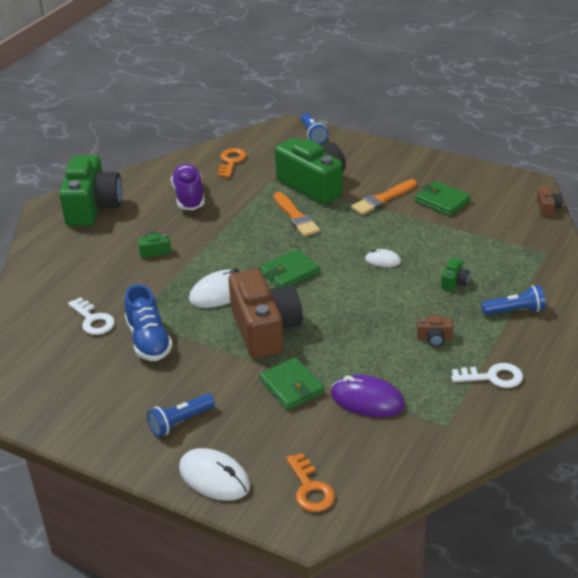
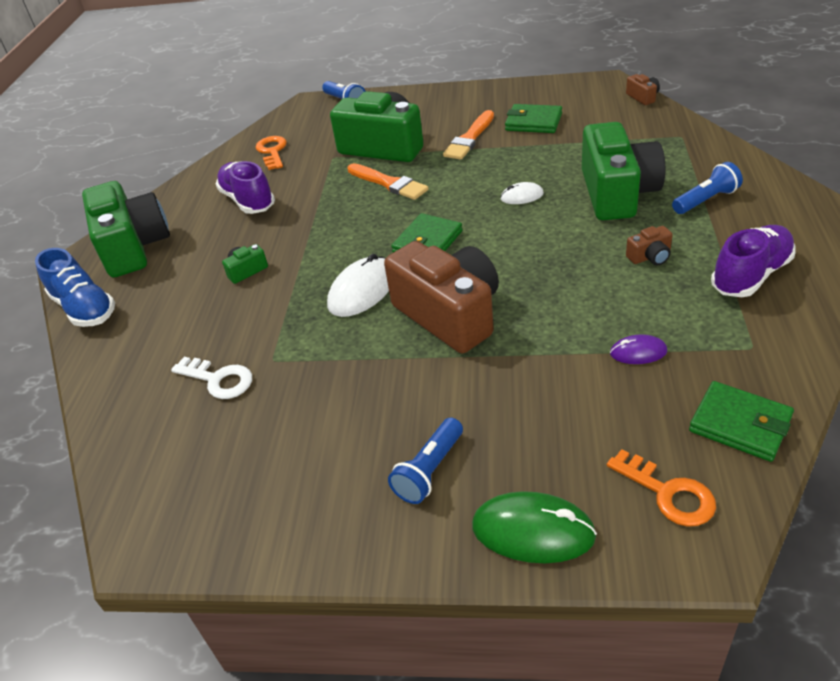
camera: 20 degrees left, 5 degrees up
blue shoe [124,284,173,361] -> blue shoe moved to [35,248,115,327]
white mouse [179,448,250,501] -> green mouse [472,491,597,563]
green wallet [259,357,325,410] -> green wallet moved to [689,381,794,462]
purple mouse [331,375,405,417] -> purple mouse [610,334,667,364], size x0.56
green camera [441,258,470,291] -> green camera [582,122,665,220], size x2.50
white key [452,363,523,388] -> purple shoe [711,225,796,297]

